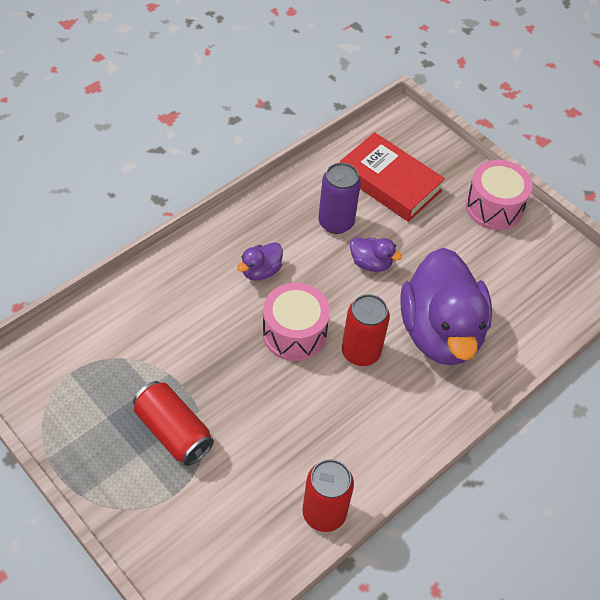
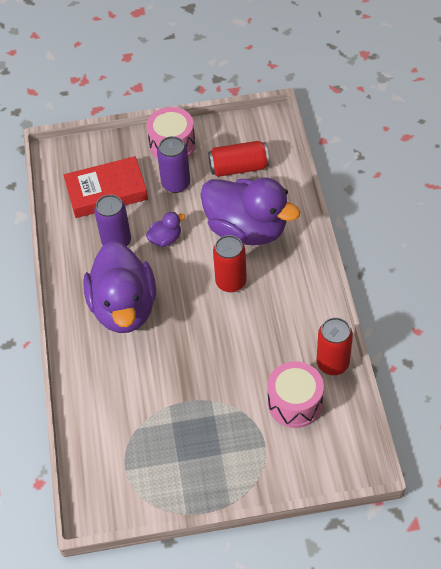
camera: 50 degrees left, 0 degrees up
red can [133,381,214,466] -> red can moved to [208,141,269,177]
purple duck [237,242,283,281] -> purple duck [83,241,156,333], size x2.42
pink drum [263,283,330,361] -> pink drum moved to [267,361,324,428]
none -> purple can [157,136,190,193]

